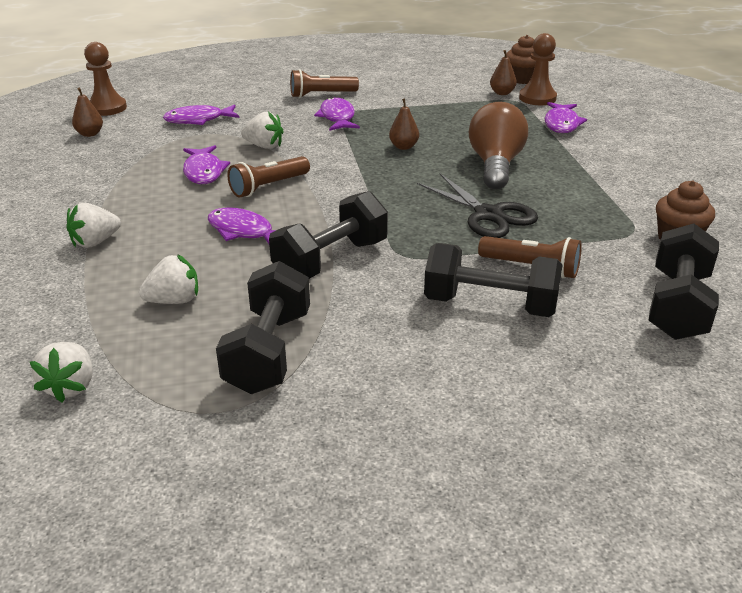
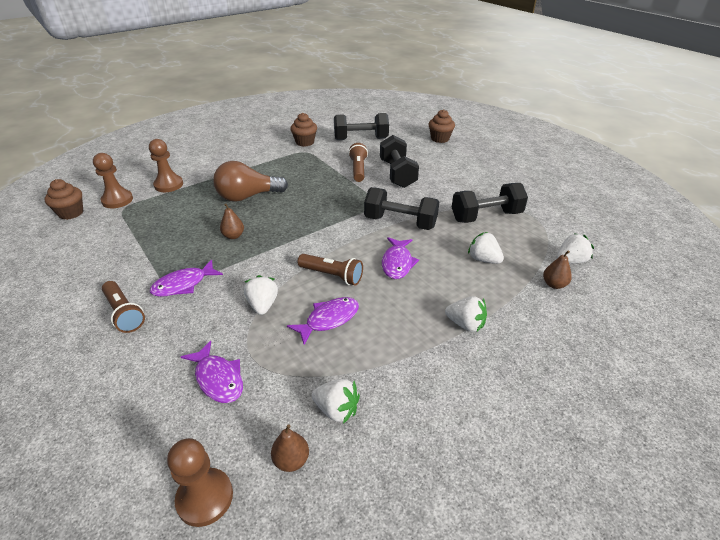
camera: 115 degrees left, 5 degrees up
black scissors [417,173,538,238] -> none
brown pear [490,50,517,95] -> brown pear moved to [543,250,572,289]
purple fish [544,102,587,133] -> brown pawn [149,139,183,192]
none -> white strawberry [312,379,360,424]
none -> brown cupcake [429,109,455,143]

